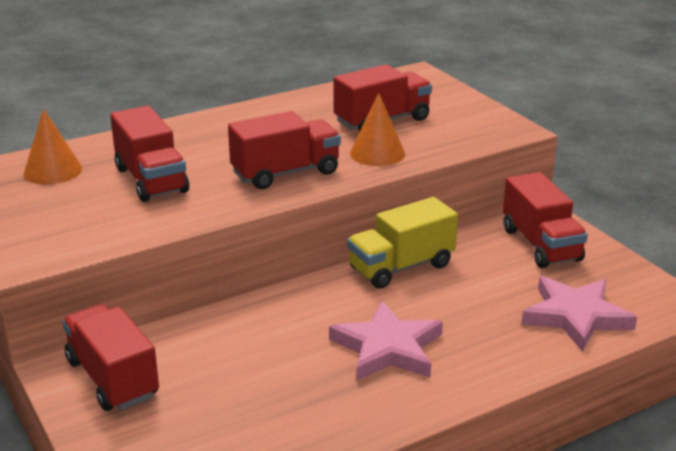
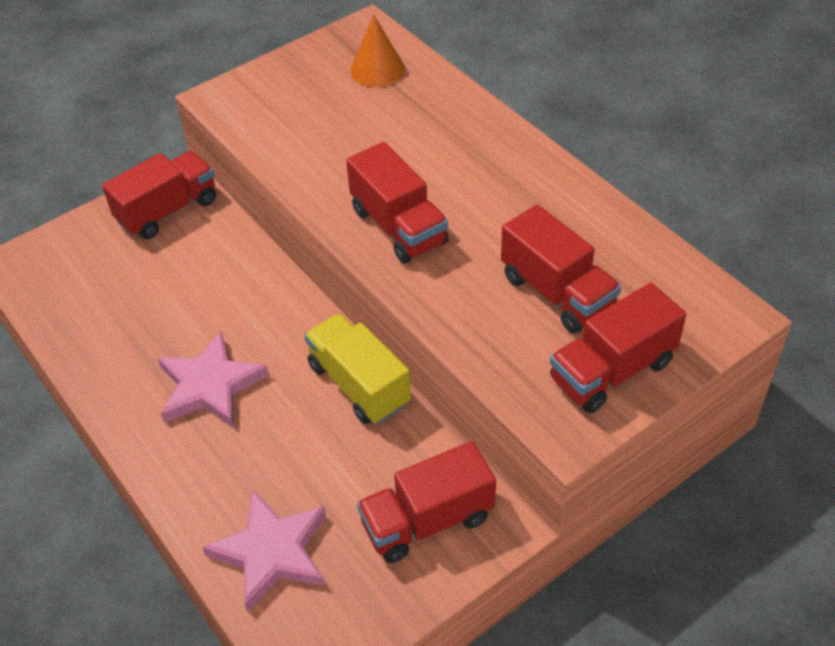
camera: 85 degrees right, 20 degrees up
red truck [110,106,189,202] -> red truck moved to [550,283,686,413]
orange cone [350,93,405,166] -> none

